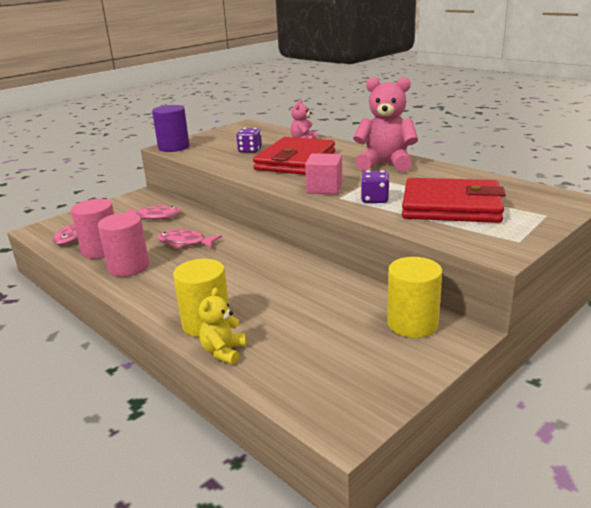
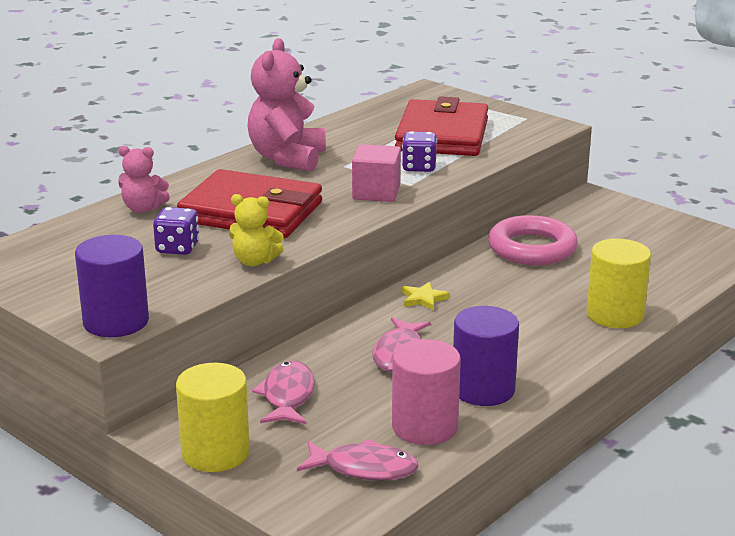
camera: 95 degrees left, 0 degrees up
pink cylinder [98,213,149,277] -> purple cylinder [453,306,519,406]
yellow teddy bear [199,287,246,364] -> yellow teddy bear moved to [229,194,283,266]
yellow cylinder [387,257,442,338] -> yellow cylinder moved to [176,363,250,472]
none -> yellow star [402,282,450,311]
none -> pink ring [488,215,578,265]

